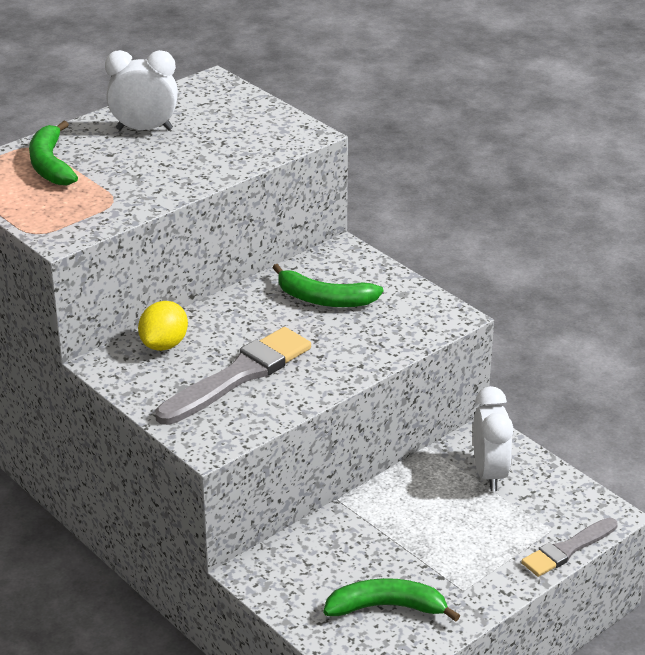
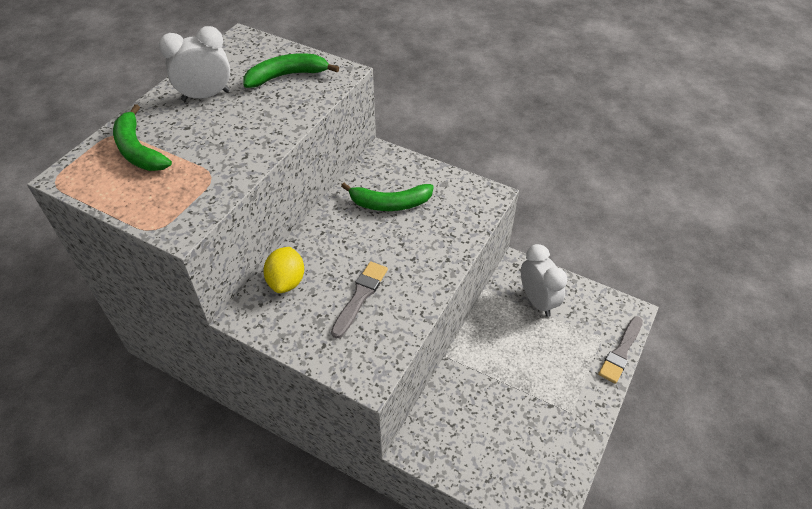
camera: 20 degrees left, 15 degrees up
grey brush [155,327,311,425] -> grey brush [331,261,388,339], size x0.61
green banana [324,578,460,622] -> green banana moved to [243,53,339,88]

